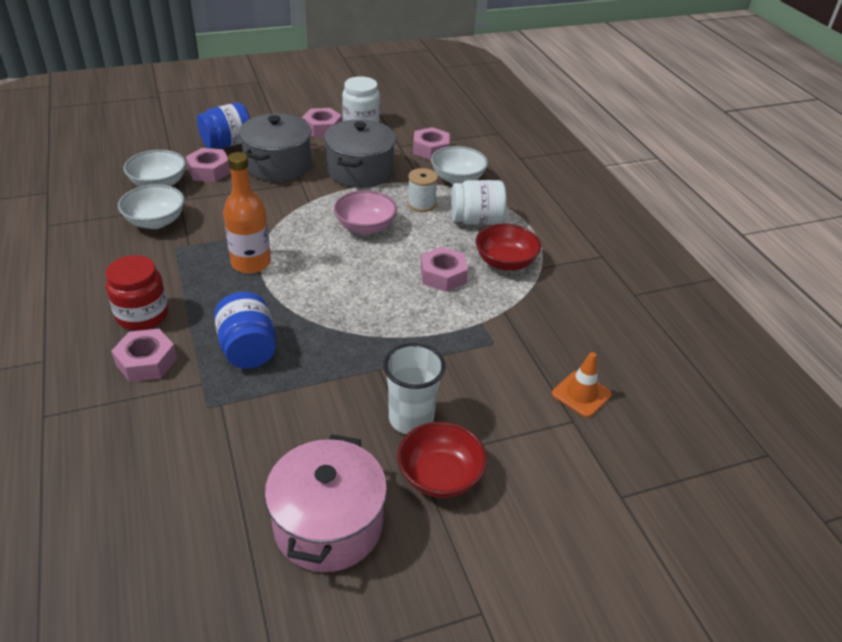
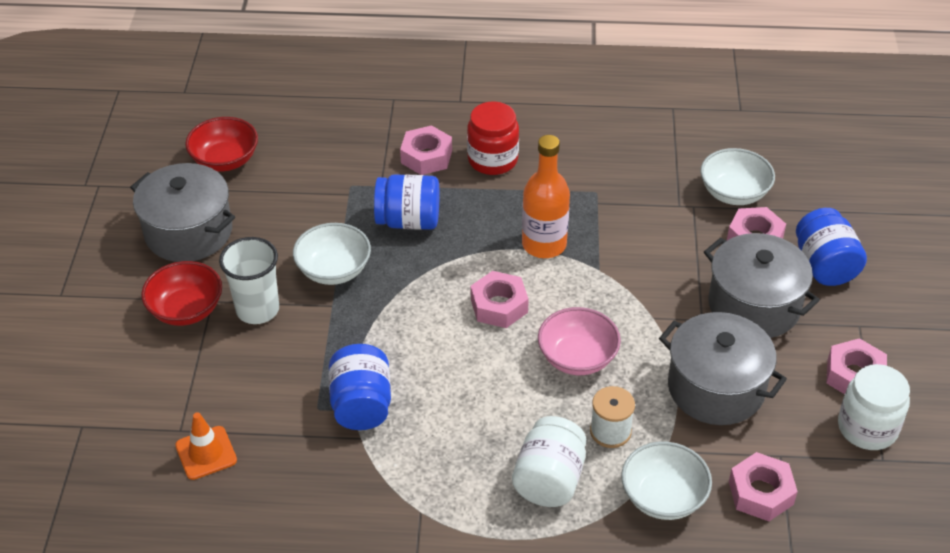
camera: 115 degrees right, 5 degrees up
white bowl [118,184,185,229] -> white bowl moved to [293,223,371,285]
pink pot [265,434,387,572] -> grey pot [130,163,235,262]
pink nut [421,247,468,292] -> pink nut moved to [471,271,529,328]
red bowl [475,224,541,271] -> red bowl moved to [185,117,258,172]
none -> blue jar [329,344,391,430]

